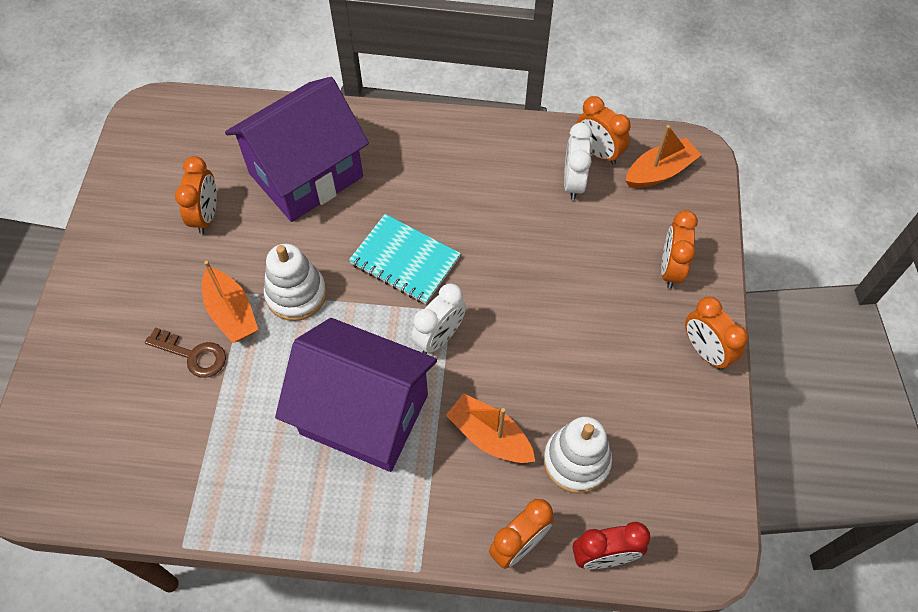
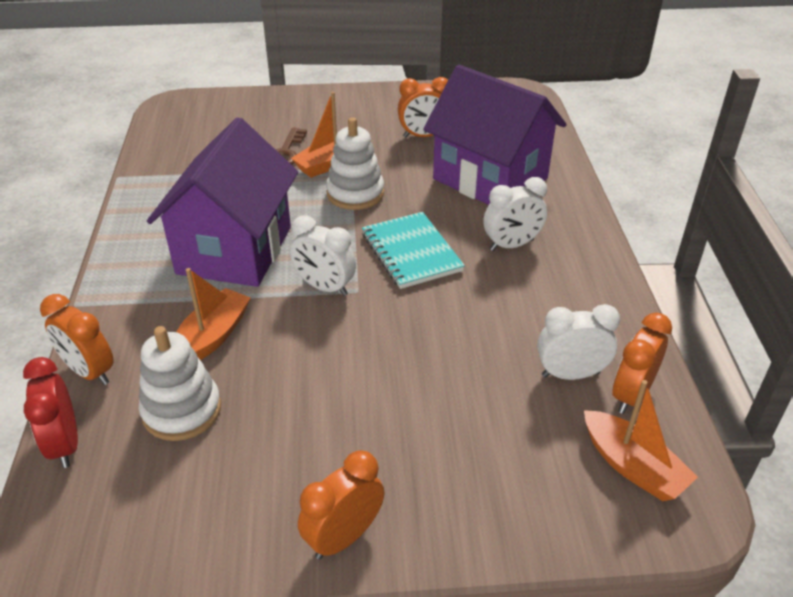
camera: 80 degrees right, 20 degrees down
turquoise notebook [349,214,461,304] -> turquoise notebook turned 45 degrees counterclockwise [362,212,465,289]
orange clock [661,210,698,288] -> none
none -> white clock [483,177,547,251]

